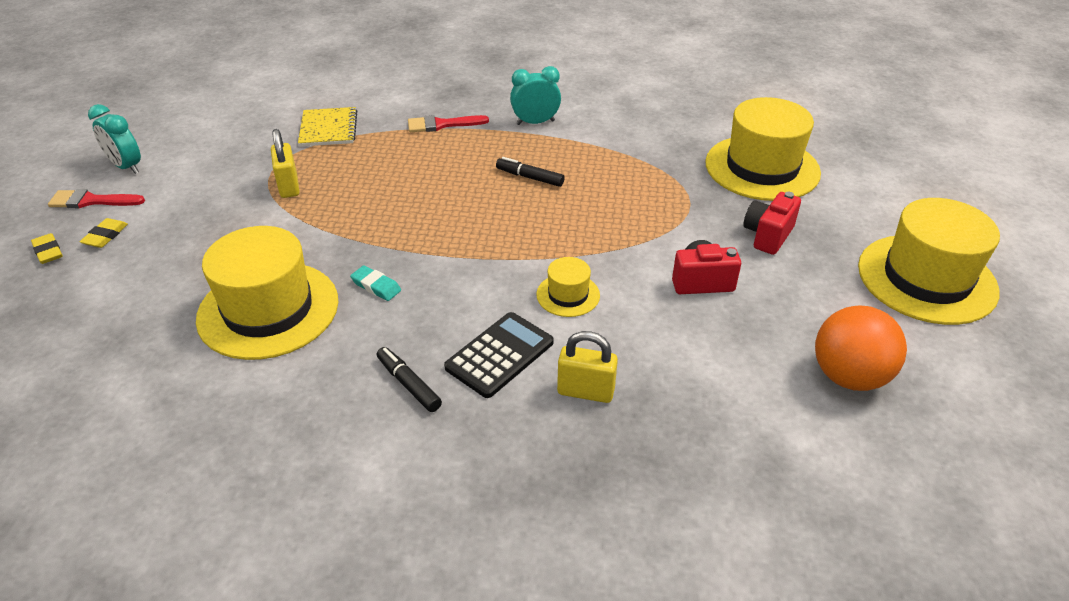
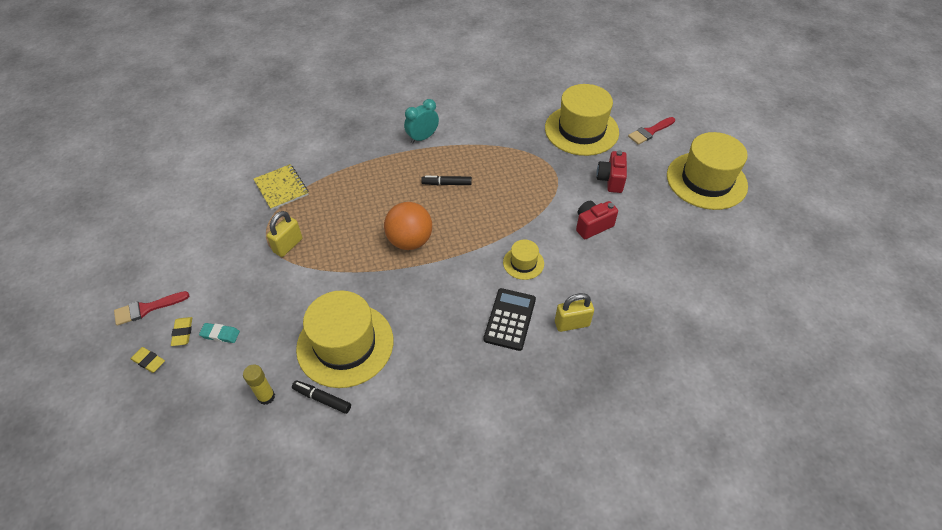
camera: 25 degrees left, 10 degrees up
turquoise clock [88,104,141,174] -> none
yellow padlock [271,129,300,198] -> yellow padlock turned 75 degrees clockwise [267,211,303,257]
turquoise eraser [350,265,401,301] -> turquoise eraser moved to [199,323,240,343]
black marker [377,347,442,412] -> black marker moved to [292,380,351,414]
red brush [408,115,489,132] -> red brush moved to [628,117,675,145]
orange ball [815,306,907,391] -> orange ball moved to [384,202,432,250]
none -> yellow glue stick [243,364,275,405]

